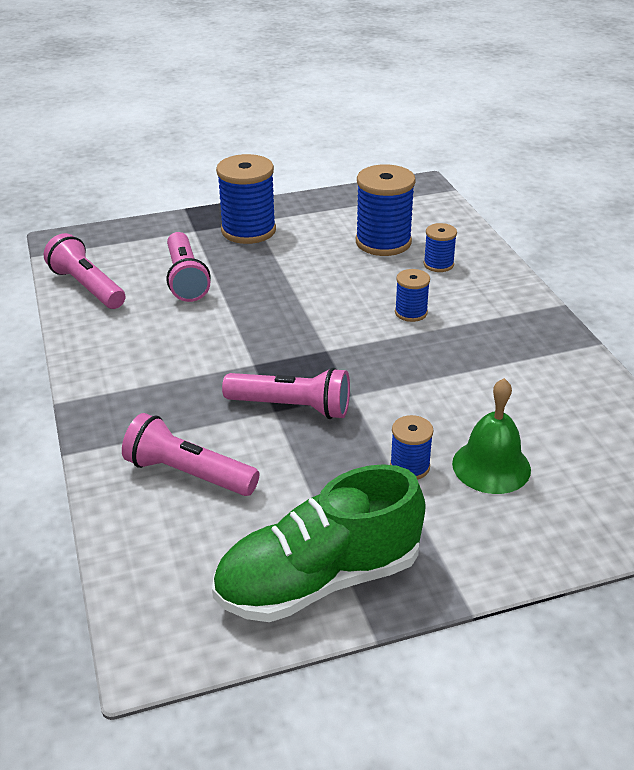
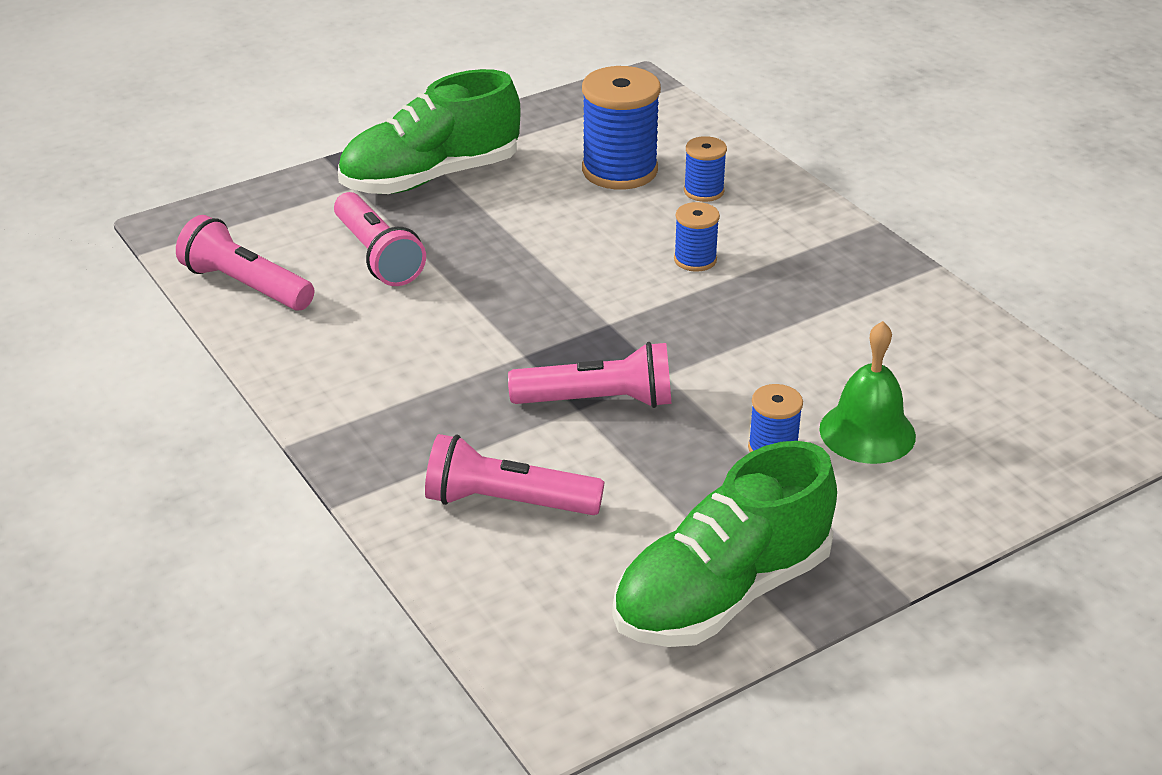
camera: 15 degrees left, 0 degrees up
blue spool [216,154,276,244] -> green shoe [338,69,521,194]

